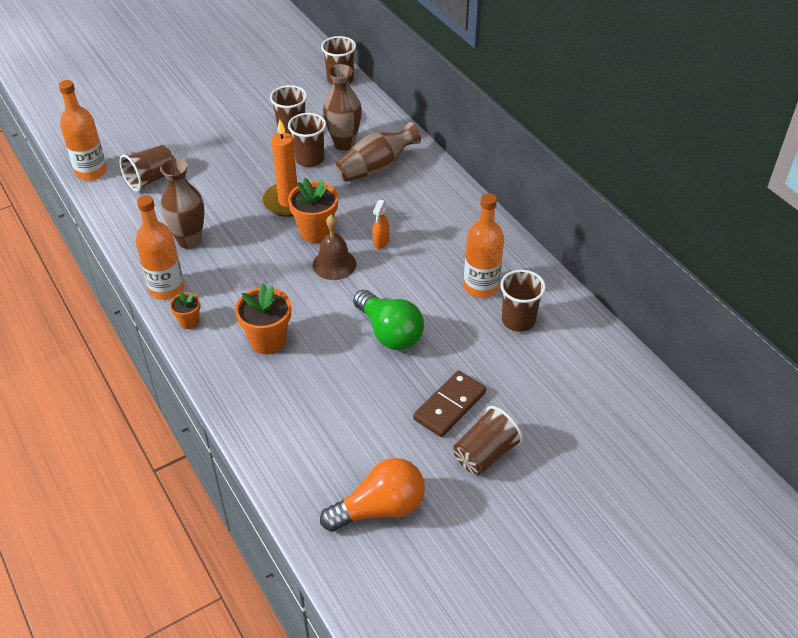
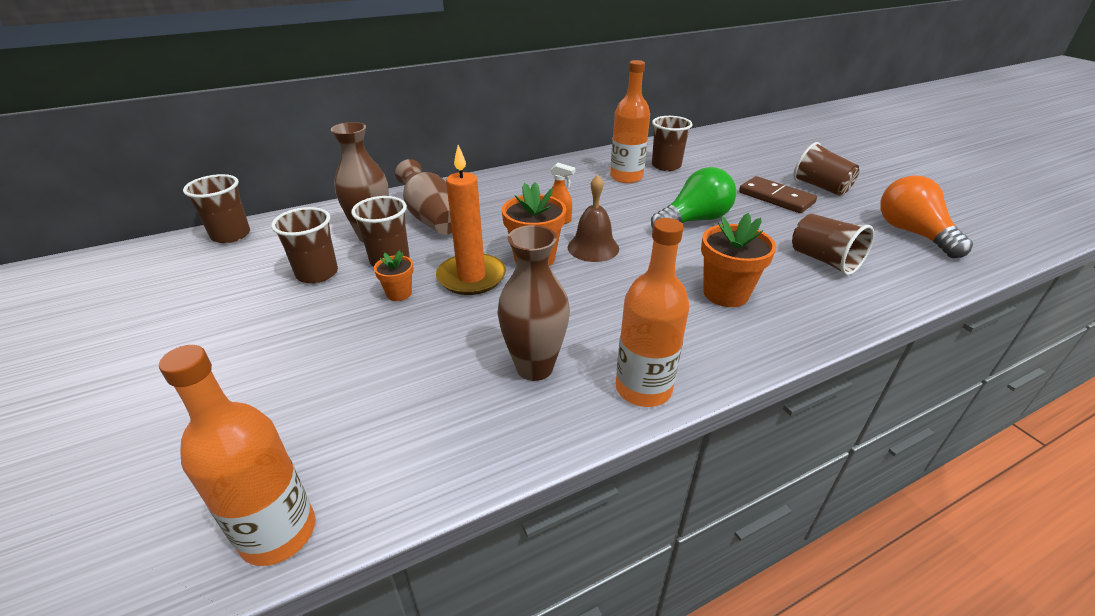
camera: 85 degrees left, 10 degrees down
brown cup [120,145,174,192] -> brown cup moved to [792,214,874,276]
orange flower pot [170,291,201,329] -> orange flower pot moved to [374,250,414,301]

